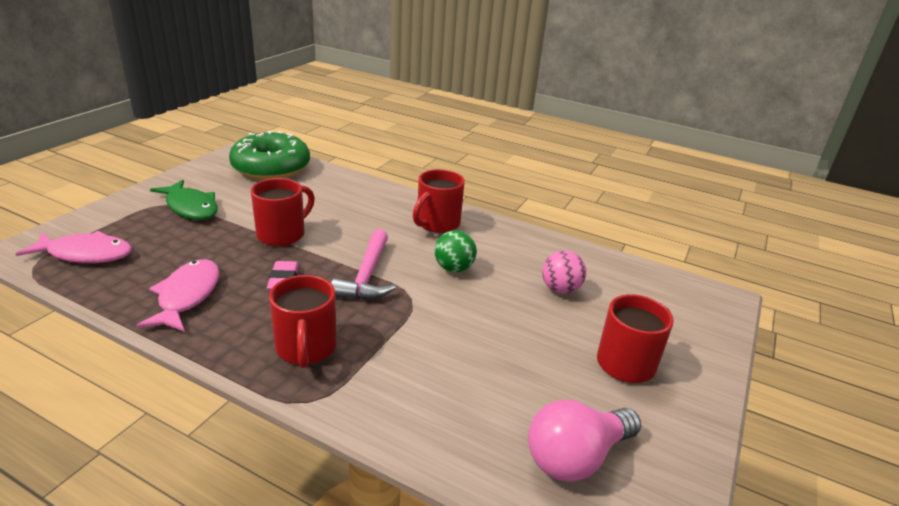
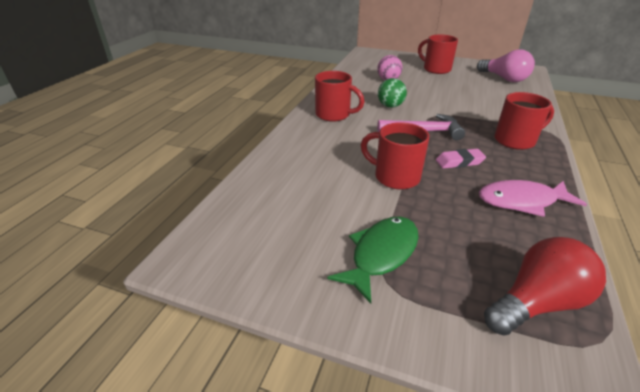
camera: 95 degrees left, 5 degrees up
pink fish [16,231,132,263] -> red light bulb [484,237,606,335]
green donut [229,131,310,180] -> none

